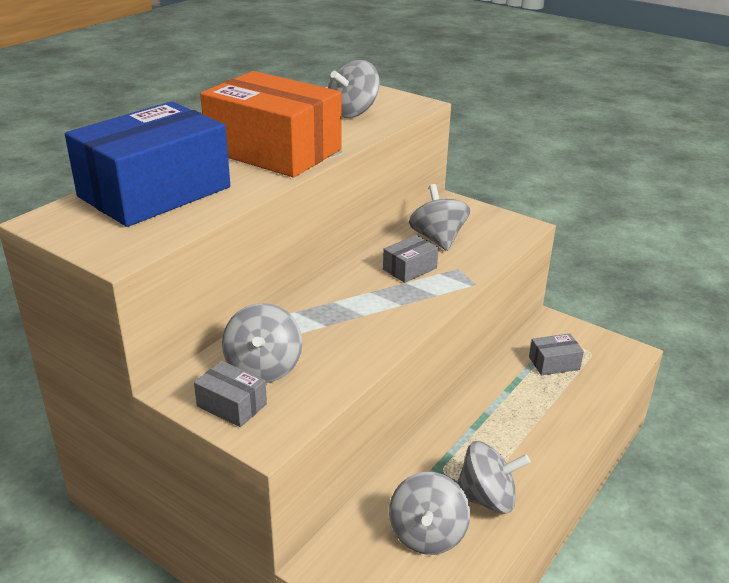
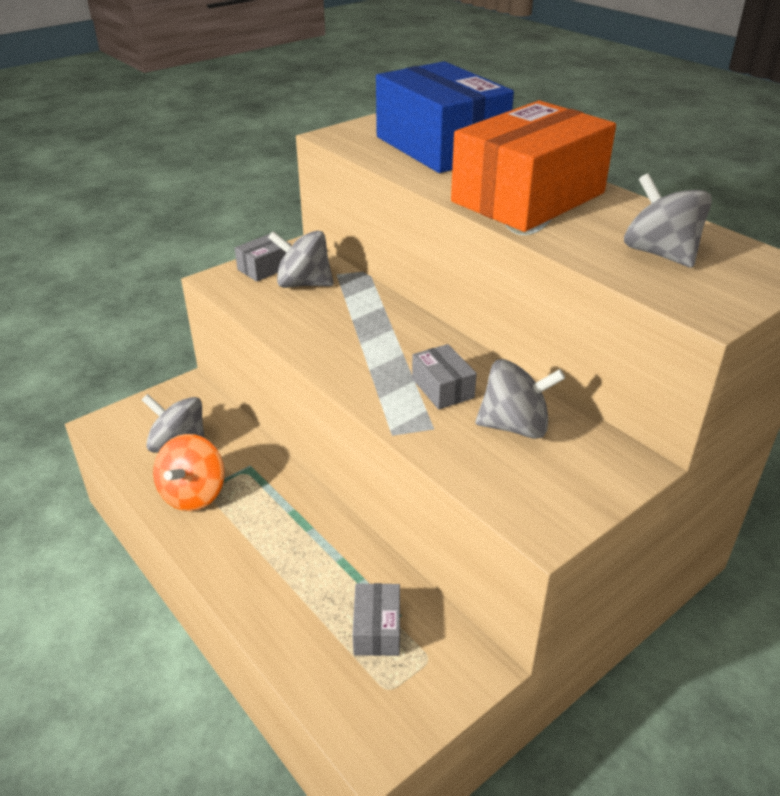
camera: 105 degrees right, 5 degrees up
grey spinning top [457,441,531,514] -> orange spinning top [153,434,225,511]

